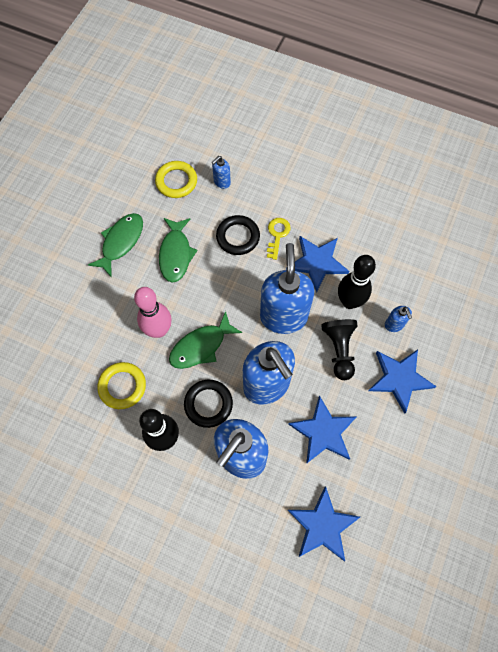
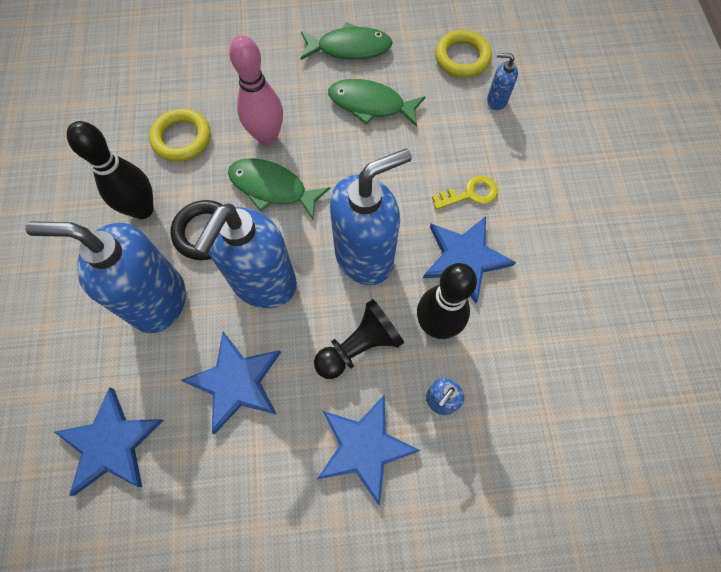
camera: 60 degrees right, 0 degrees up
green fish [159,218,198,283] -> green fish turned 45 degrees clockwise [328,79,426,127]
black ring [216,215,260,255] -> none

